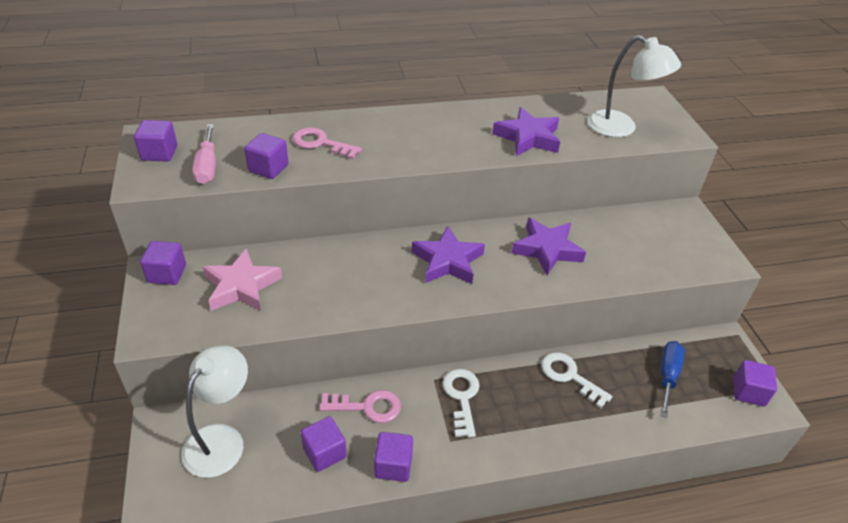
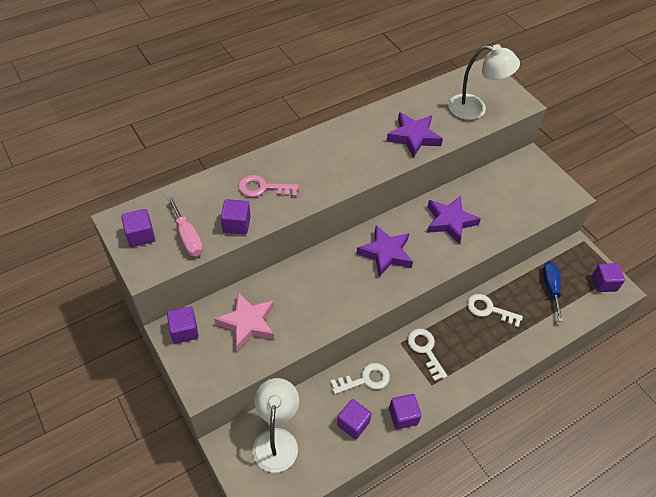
camera: 20 degrees left, 10 degrees up
pink key [319,390,401,423] -> white key [330,363,390,394]

